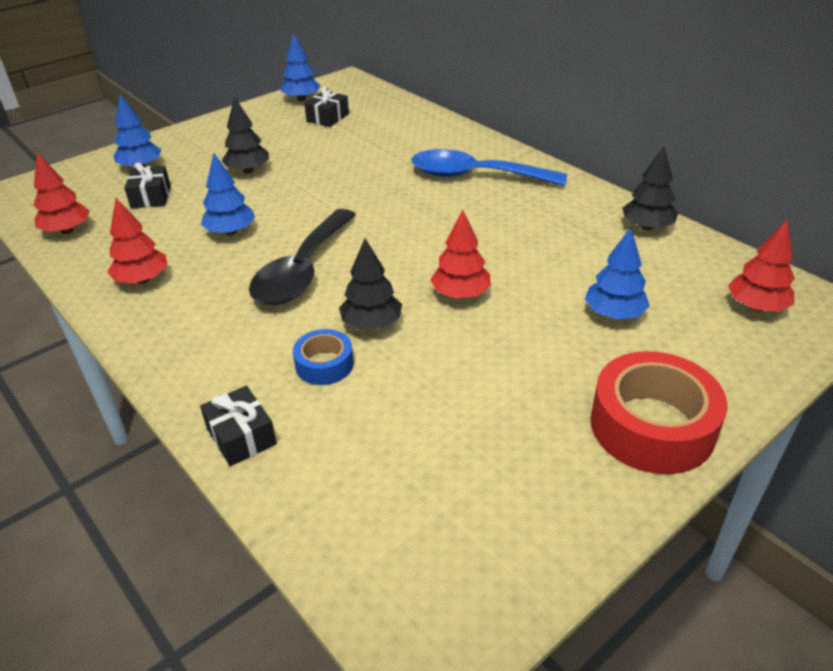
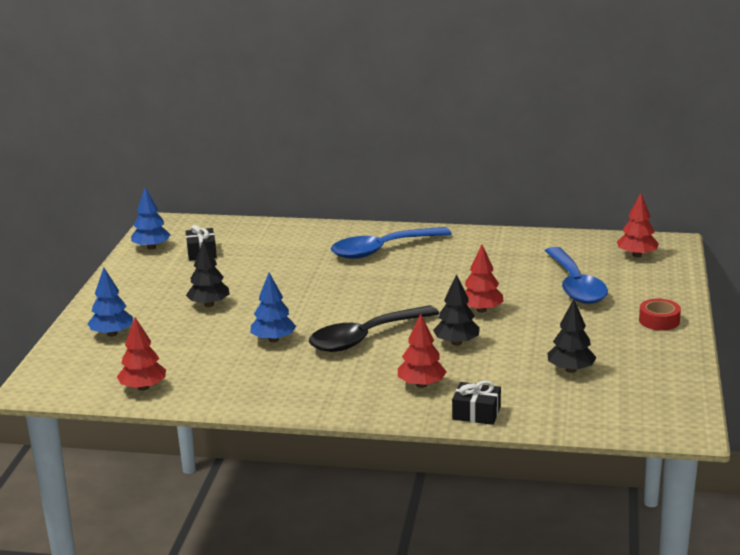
camera: 40 degrees left, 15 degrees down
red tree [107,198,167,284] -> red tree moved to [398,313,447,388]
black gift [124,162,171,208] -> none
black spoon [249,209,356,305] -> black spoon turned 75 degrees clockwise [309,305,439,352]
blue tape [293,329,354,385] -> none
blue tree [585,228,650,319] -> blue spoon [545,247,608,304]
red tape [590,351,727,474] -> red tape [639,299,681,331], size x0.53
black tree [622,146,678,230] -> black tree moved to [547,299,597,373]

